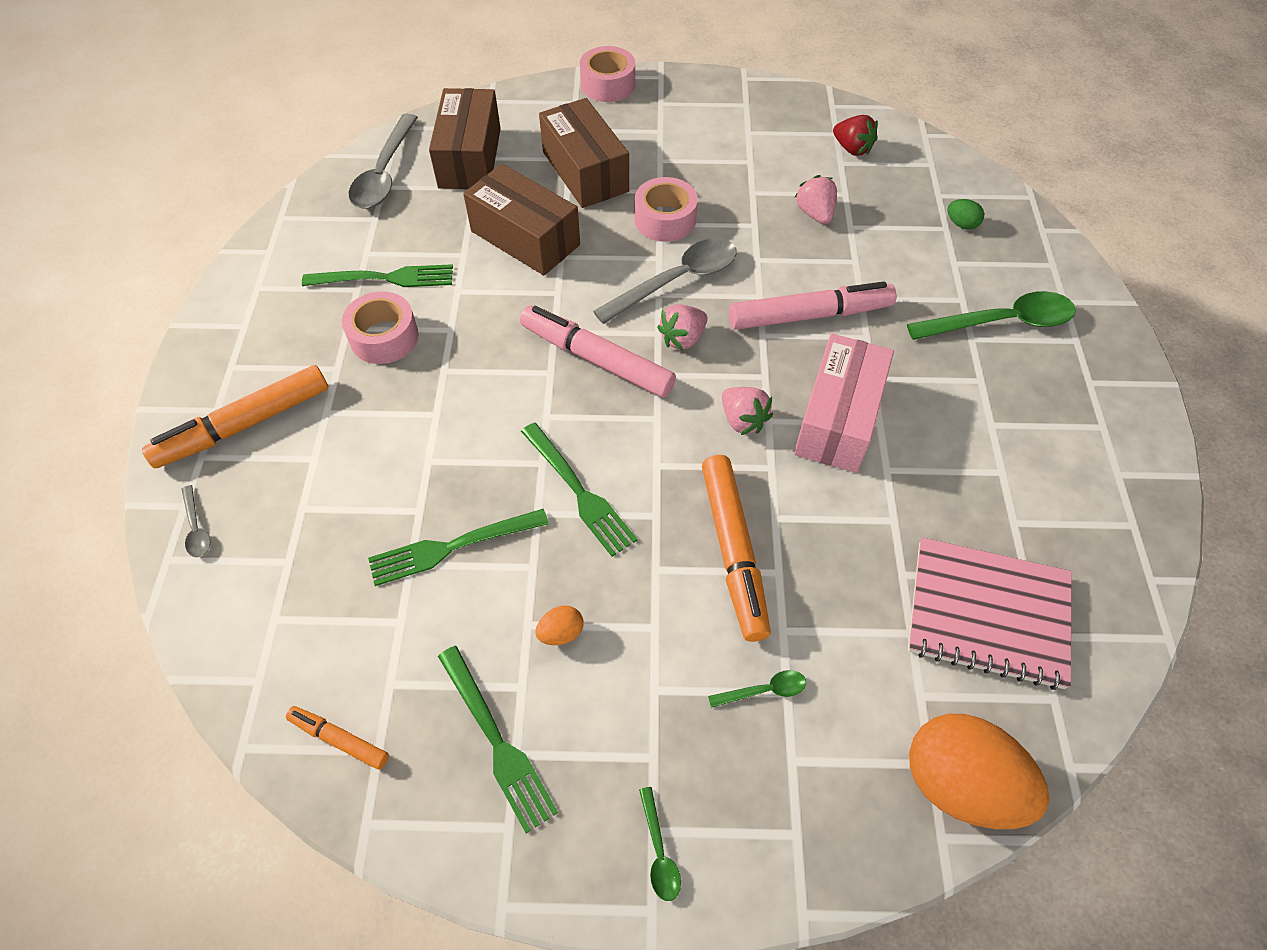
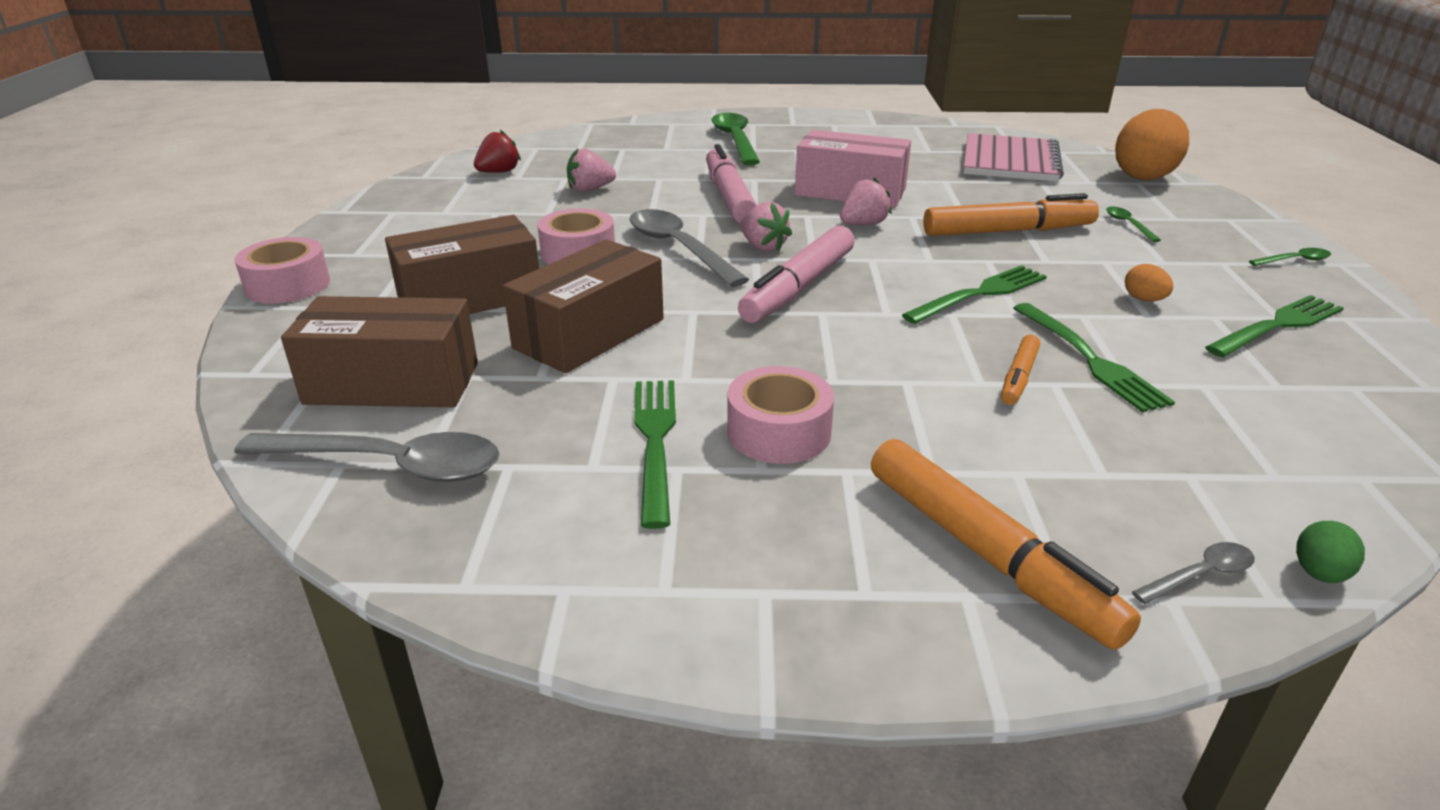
camera: 90 degrees left, 25 degrees down
orange marker [286,706,389,770] -> orange marker moved to [1001,334,1040,405]
green egg [948,199,984,230] -> green egg moved to [1296,521,1365,583]

